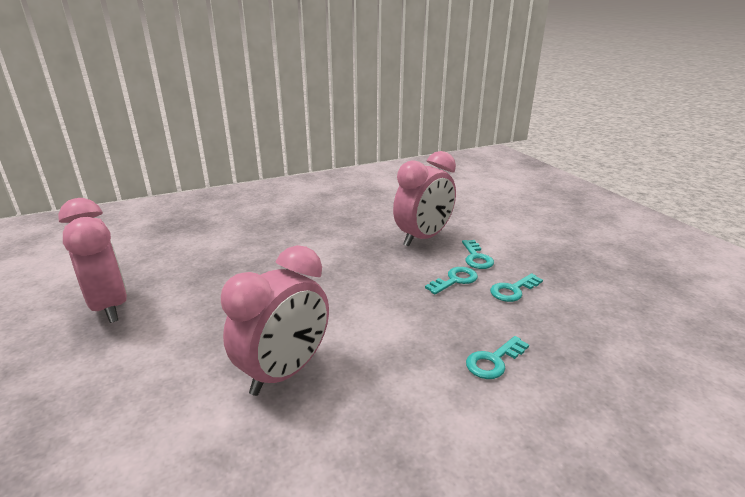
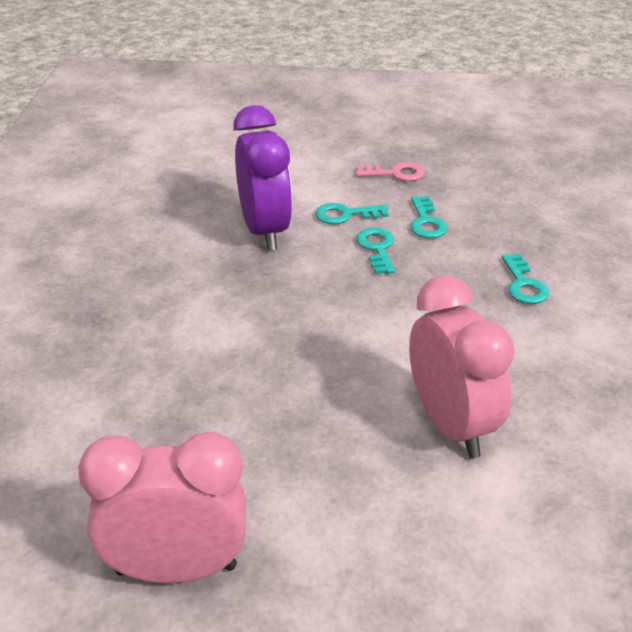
camera: 60 degrees left, 10 degrees up
pink clock [393,151,456,247] -> purple clock [233,105,292,250]
turquoise key [462,240,494,269] -> turquoise key turned 150 degrees clockwise [315,203,389,224]
none -> pink key [356,162,425,181]

